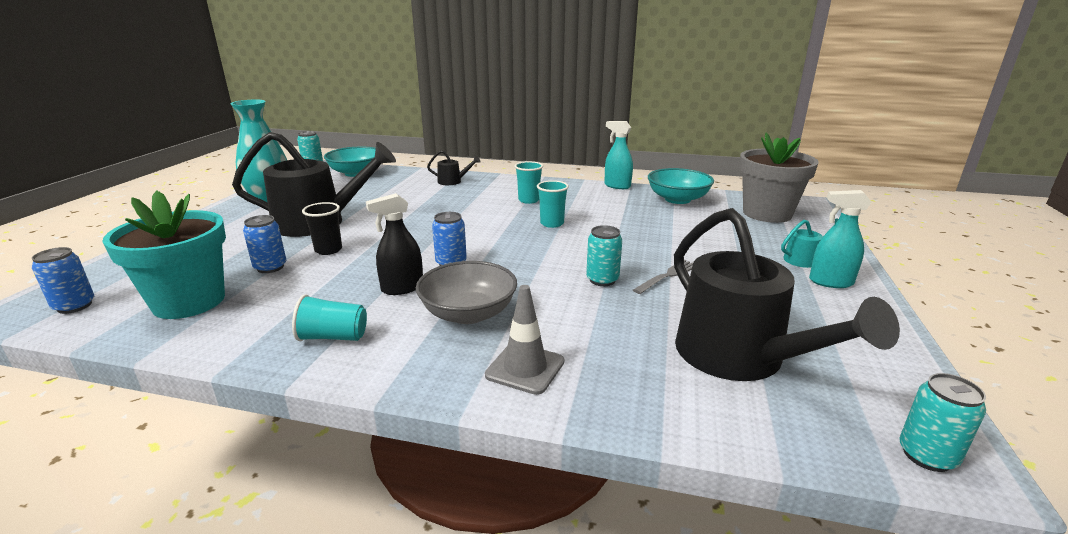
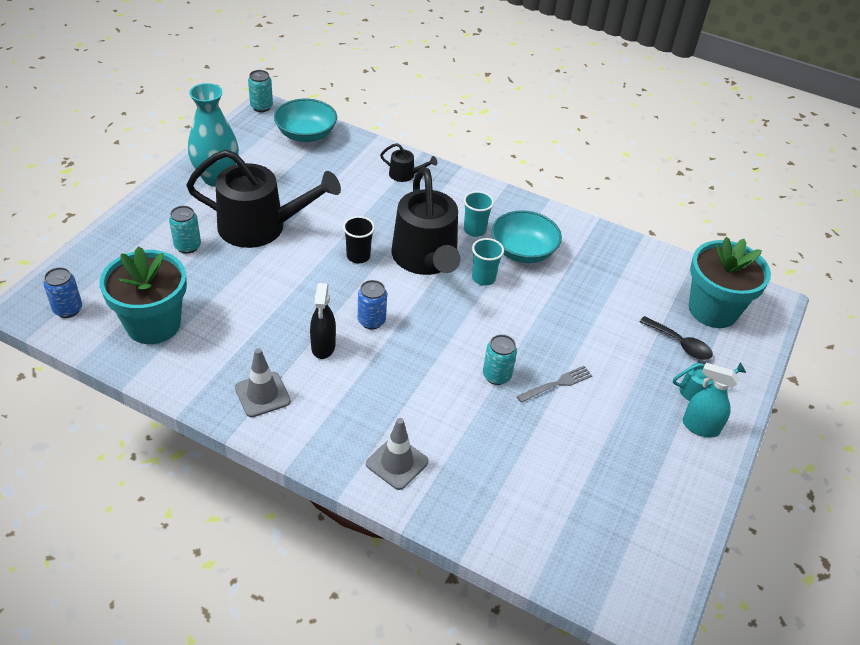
camera: 10 degrees right, 20 degrees up
blue can [243,215,286,273] -> none
turquoise cup [292,294,367,341] -> grey traffic cone [235,348,291,417]
black cup [302,202,342,255] -> black cup moved to [343,216,375,263]
black spray bottle [366,193,423,295] -> black spray bottle turned 75 degrees counterclockwise [310,283,336,359]
grey bowl [416,261,517,324] -> none
turquoise spray bottle [604,121,633,189] -> none
turquoise bowl [648,168,714,204] -> turquoise bowl moved to [492,210,562,263]
black watering can [674,208,900,381] -> black watering can moved to [391,167,461,275]
grey flower pot [739,133,819,223] -> turquoise flower pot [689,237,771,328]
turquoise can [899,373,986,472] -> turquoise can moved to [169,206,201,254]
none -> black spoon [640,316,713,360]

